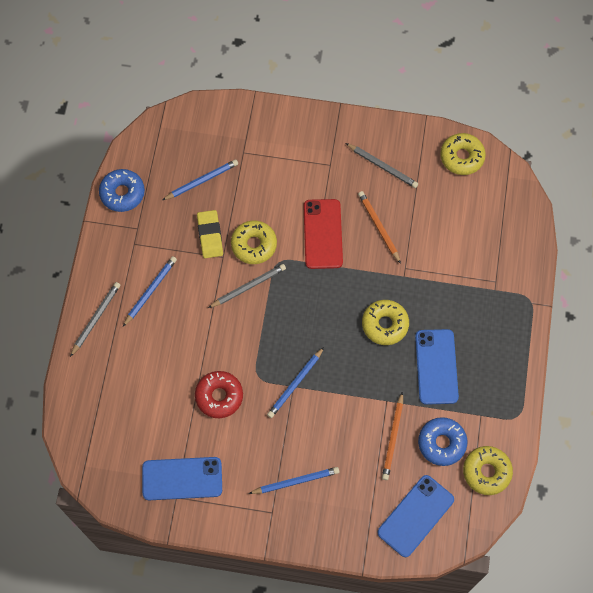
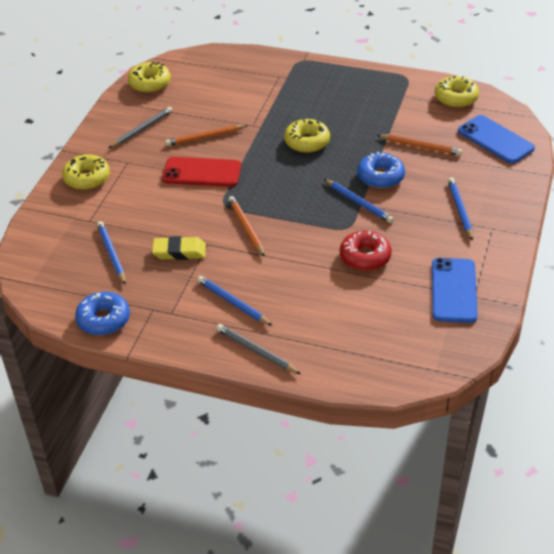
camera: 80 degrees left, 25 degrees down
grey pencil [208,264,286,308] -> orange pencil [228,196,265,257]
yellow donut [231,220,277,264] -> yellow donut moved to [62,154,110,190]
blue phone [415,329,459,405] -> none
blue donut [418,417,467,466] -> blue donut moved to [357,152,405,189]

